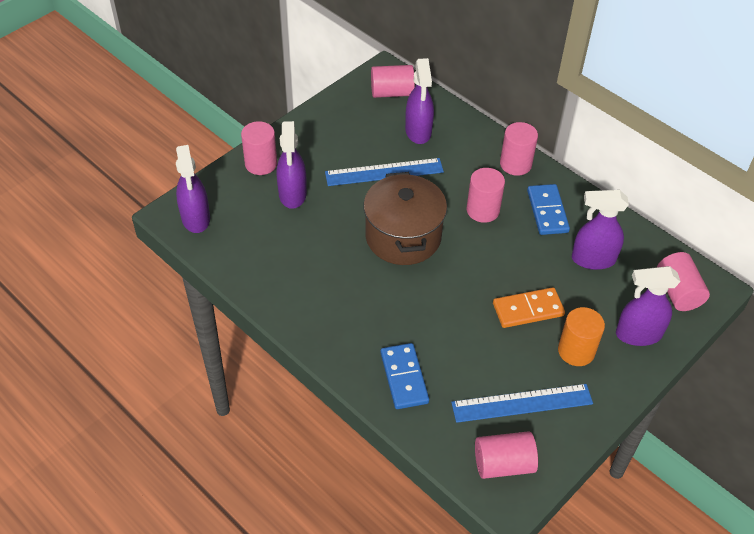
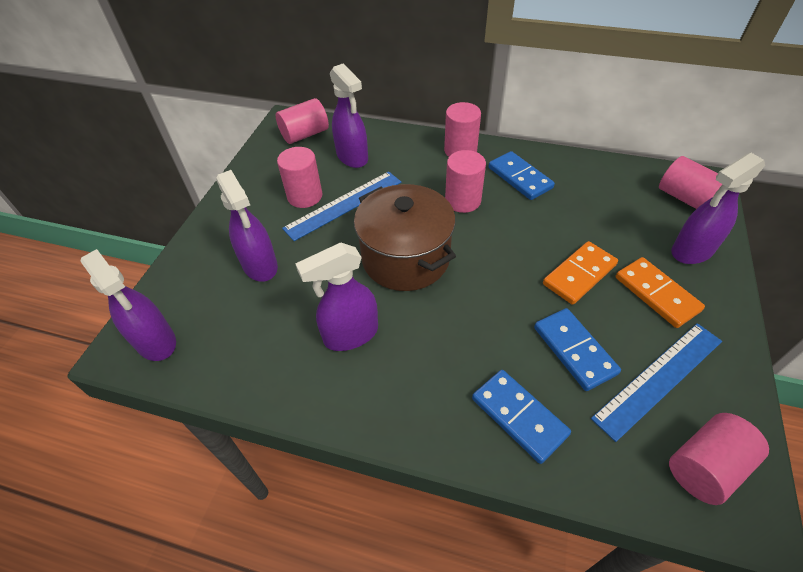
camera: 25 degrees left, 0 degrees up
pink cylinder [241,121,277,175] -> pink cylinder moved to [277,147,322,208]
orange cylinder [558,307,605,366] -> orange domino [616,257,705,328]
purple spray bottle [572,190,629,270] -> purple spray bottle moved to [296,243,378,351]
none -> blue domino [534,308,621,391]

